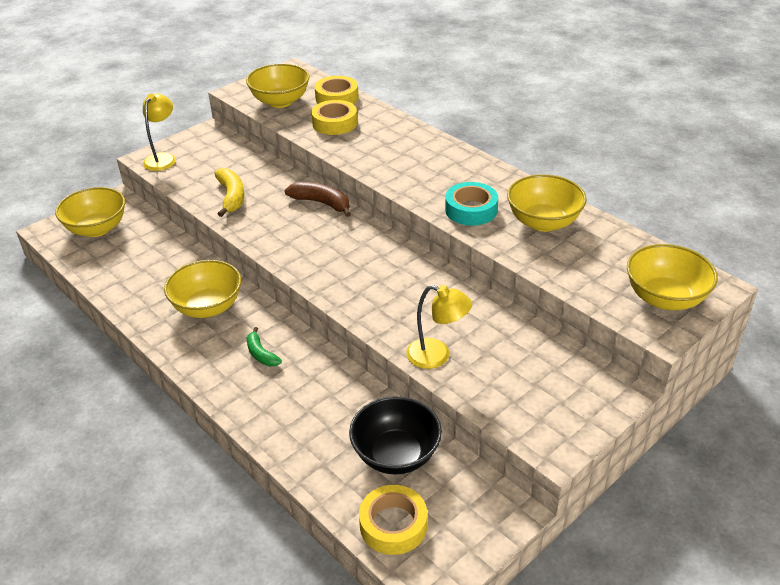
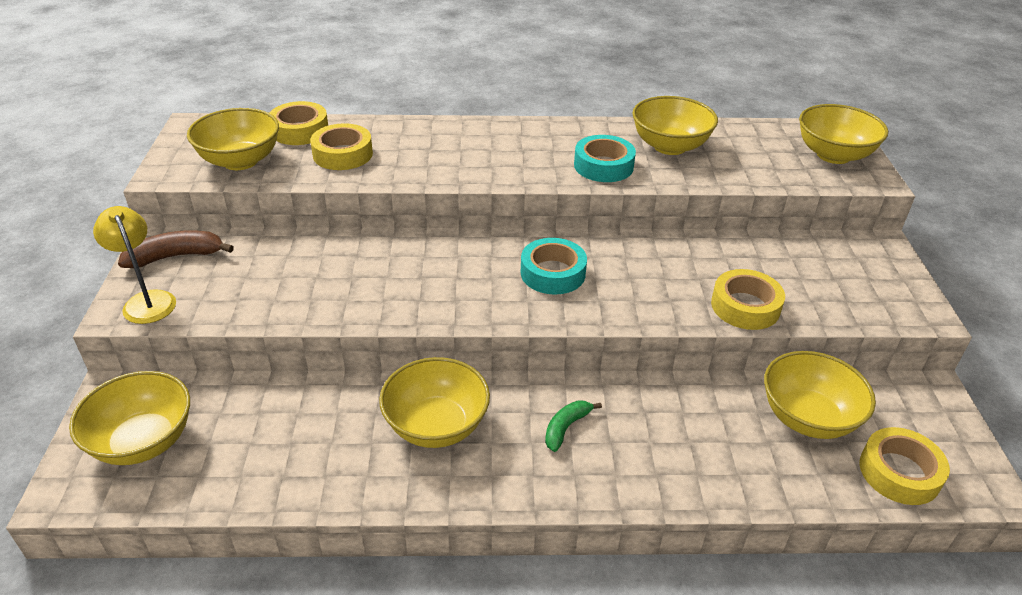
camera: 50 degrees left, 0 degrees up
yellow banana [214,168,244,217] -> none
green banana [247,327,282,366] -> green banana turned 120 degrees clockwise [545,400,602,452]
brown banana [284,182,351,217] -> brown banana moved to [118,230,234,268]
black bowl [349,396,442,475] -> yellow bowl [764,351,876,439]
yellow lamp [406,285,472,369] -> yellow tape [711,269,785,330]
none -> turquoise tape [521,238,587,295]

